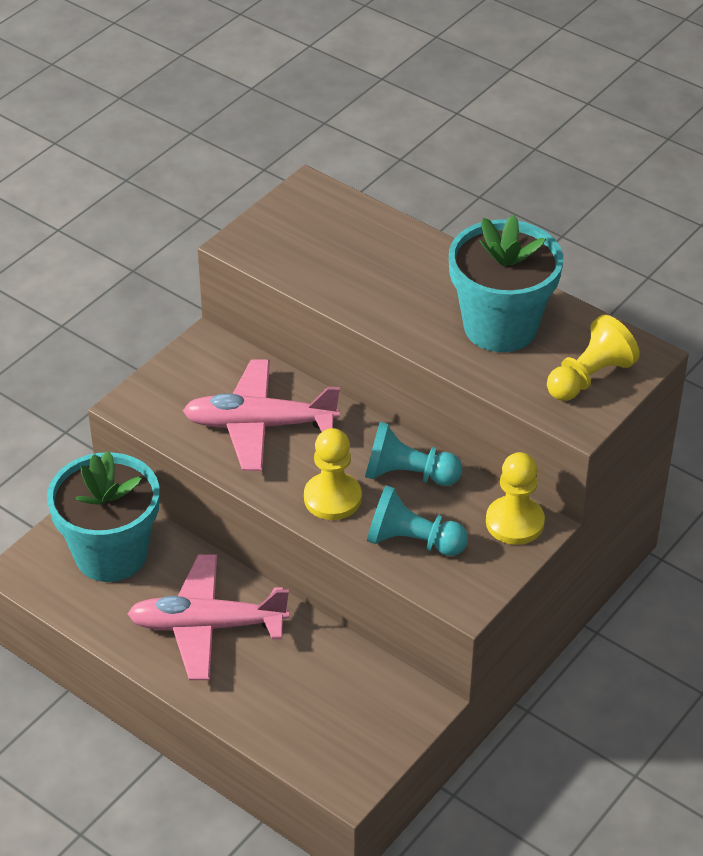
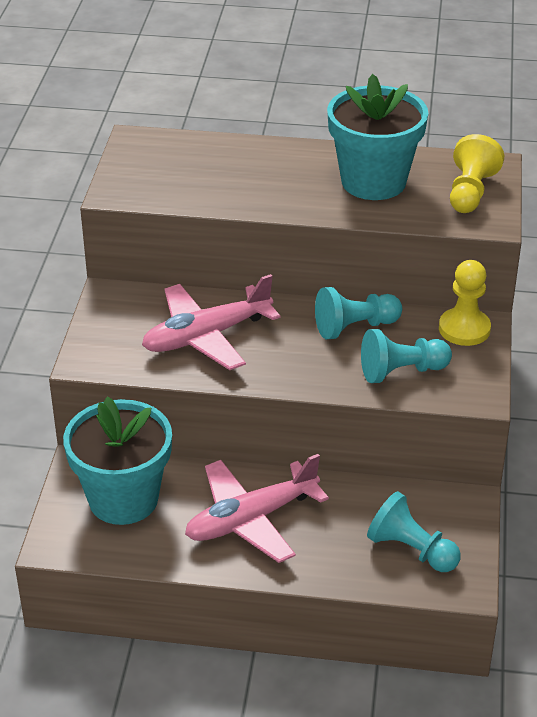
camera: 30 degrees left, 5 degrees down
yellow pawn [304,428,362,520] -> none
none -> turquoise pawn [367,491,461,572]

